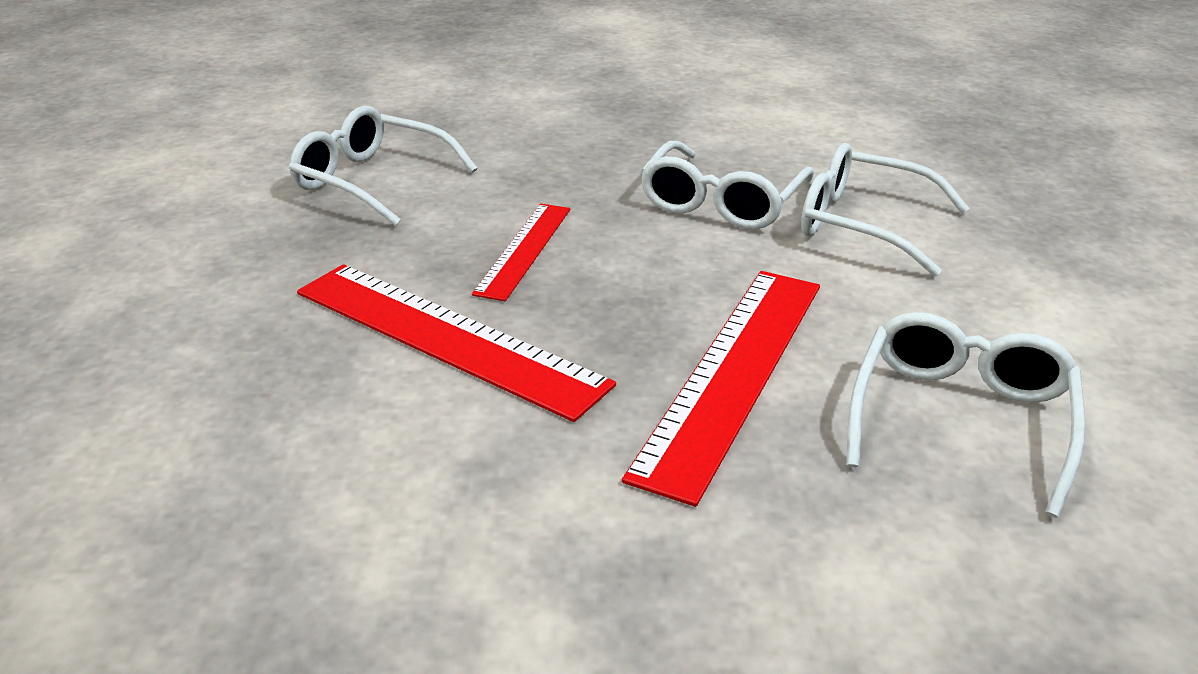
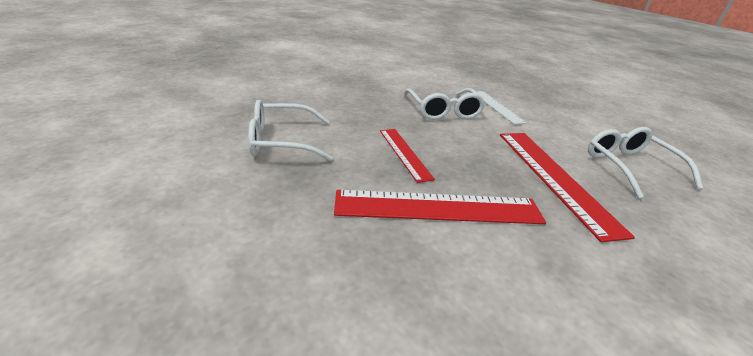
camera: 40 degrees left, 0 degrees up
white glasses [801,143,969,277] -> white ruler [477,91,527,125]

